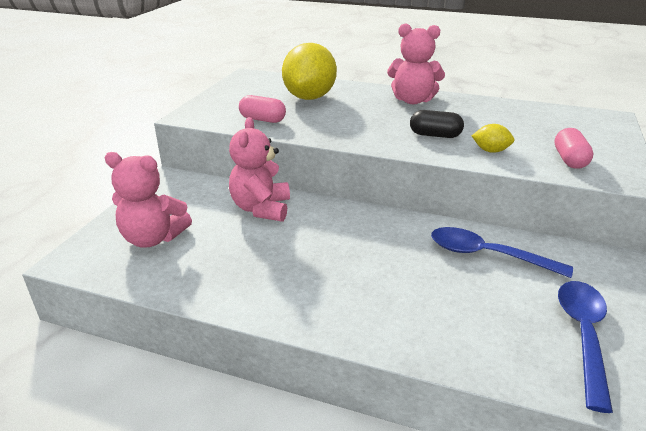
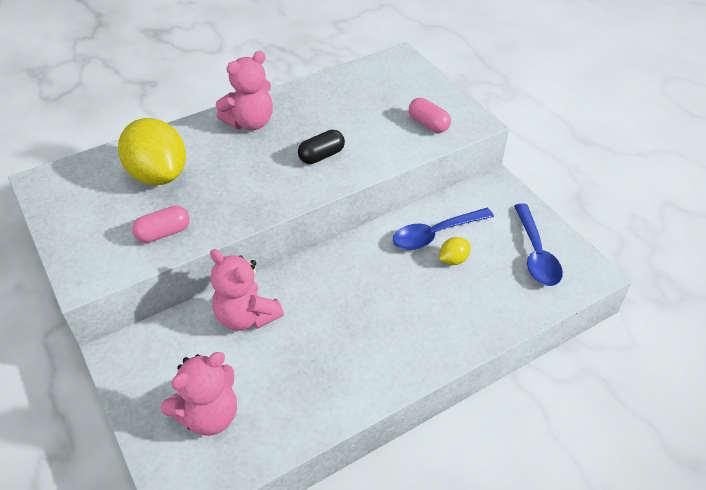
camera: 50 degrees left, 15 degrees up
yellow lemon [472,124,515,153] -> yellow lemon moved to [439,237,471,265]
blue spoon [558,281,613,413] -> blue spoon turned 150 degrees counterclockwise [514,204,563,286]

